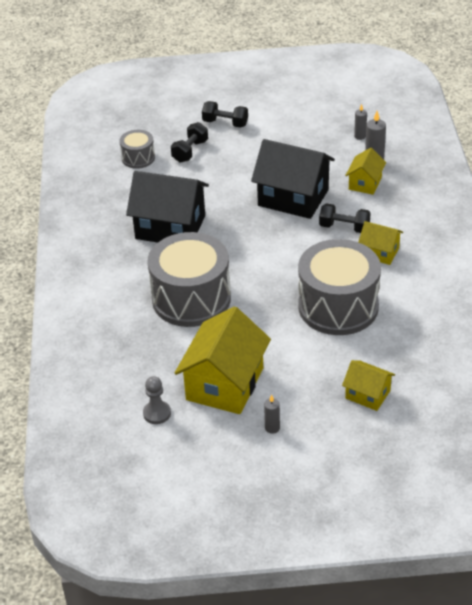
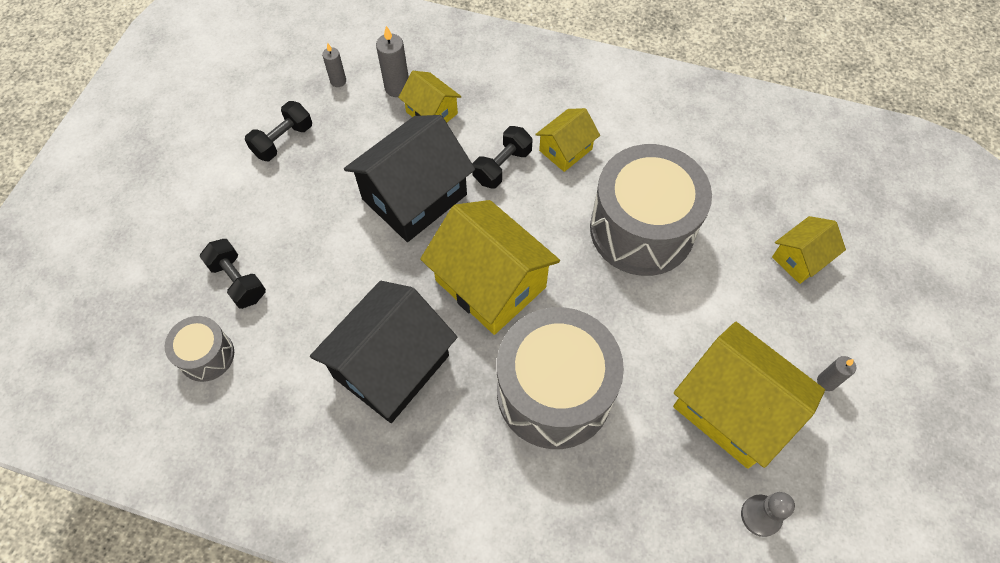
camera: 70 degrees left, 20 degrees up
black dumbbell [202,101,248,128] -> black dumbbell moved to [245,101,312,161]
none -> yellow house [420,200,560,335]

